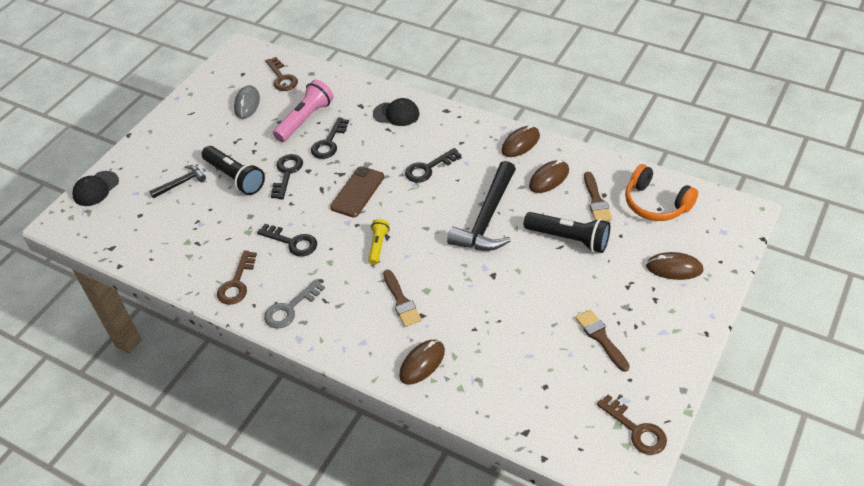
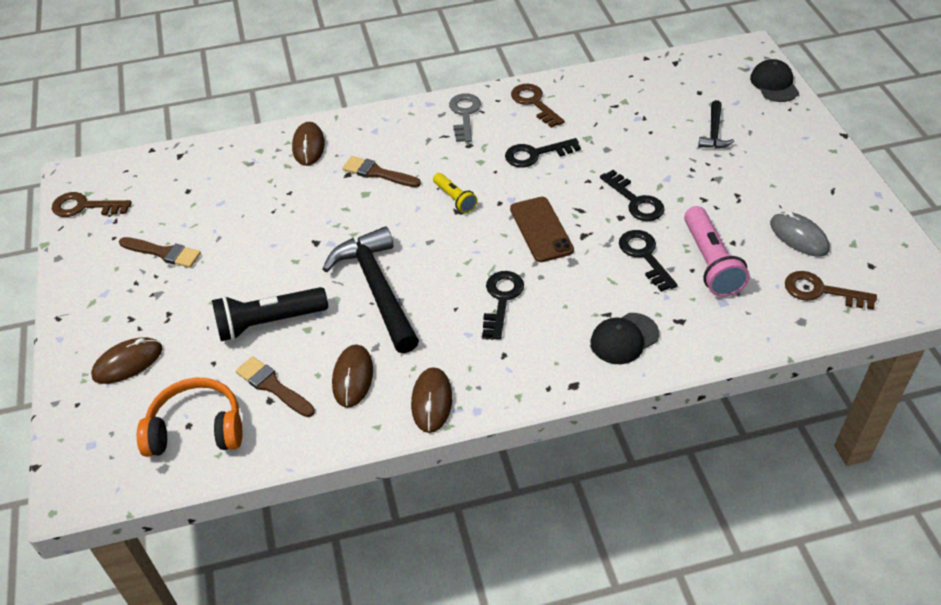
camera: 135 degrees right, 0 degrees up
black flashlight [202,146,265,195] -> none

